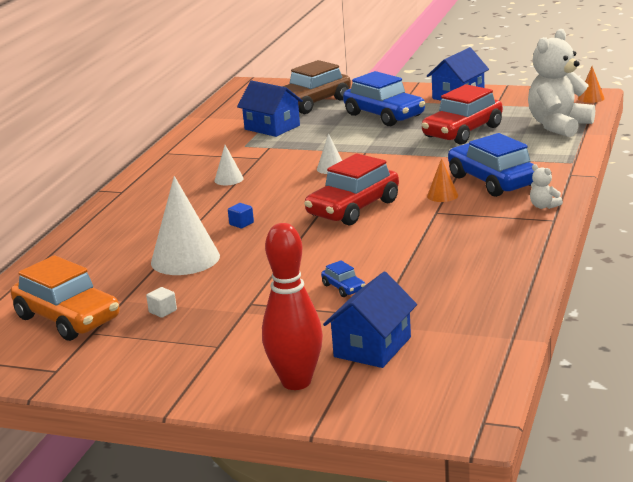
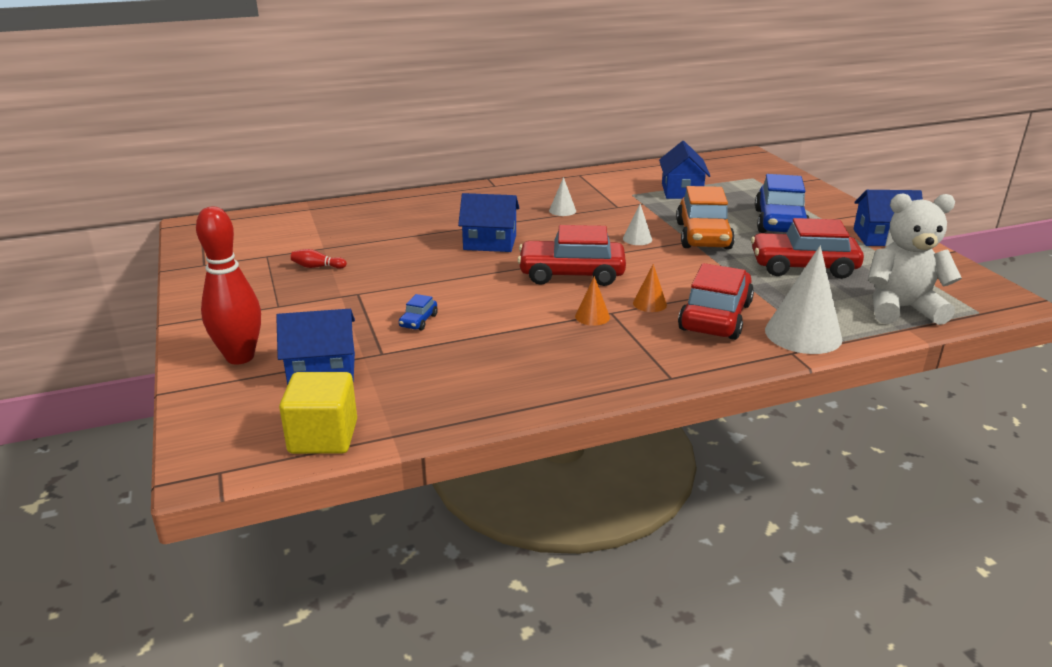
camera: 50 degrees right, 5 degrees up
orange car [10,255,120,341] -> orange car moved to [676,186,735,250]
white cube [146,287,177,318] -> red bowling pin [291,249,347,269]
white cone [151,176,220,275] -> white cone moved to [765,246,842,354]
blue cube [228,203,254,228] -> blue house [458,193,520,252]
brown car [282,60,351,114] -> none
blue car [448,133,534,197] -> red car [678,263,754,340]
white teddy bear [530,164,563,209] -> none
orange cone [578,66,605,103] -> orange cone moved to [575,276,610,326]
none -> yellow cube [279,372,357,454]

